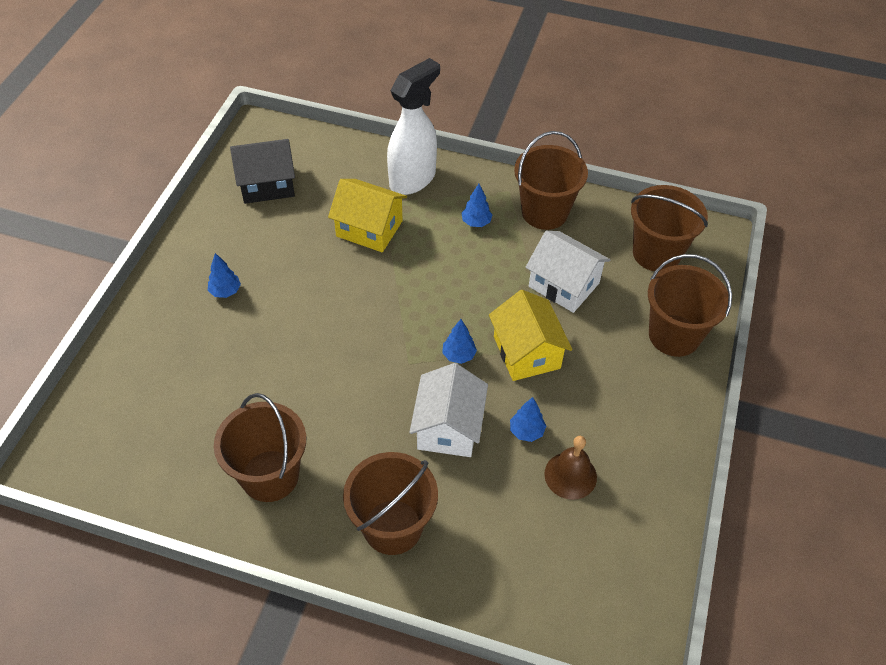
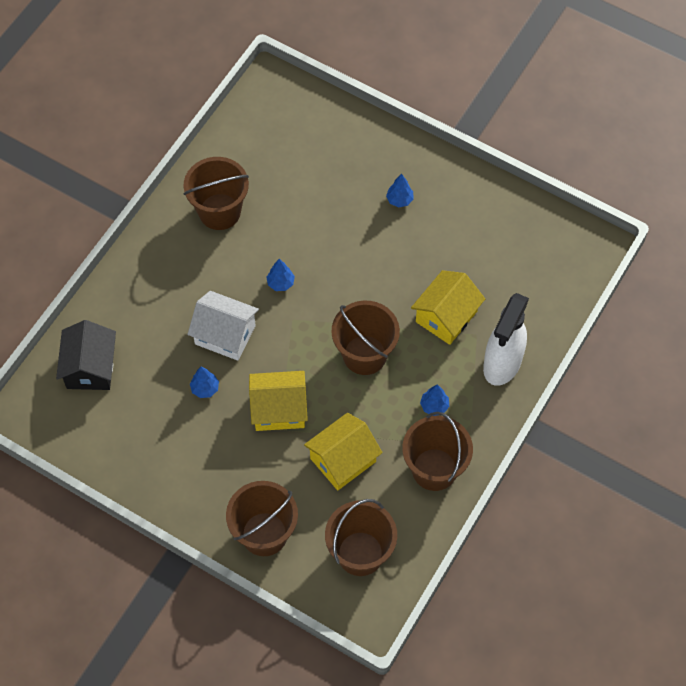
camera: 105 degrees right, 10 degrees up
black house [230,139,295,204] -> black house moved to [56,320,116,390]
brown bucket [343,452,438,555] -> brown bucket moved to [332,301,400,375]
white spray bottle [387,58,440,195] -> white spray bottle turned 60 degrees clockwise [483,293,529,386]
blue tree [442,319,477,364] -> blue tree moved to [266,259,295,291]
white house [525,231,610,313] -> yellow house [304,413,383,490]
brown bell [544,436,597,500] -> none

